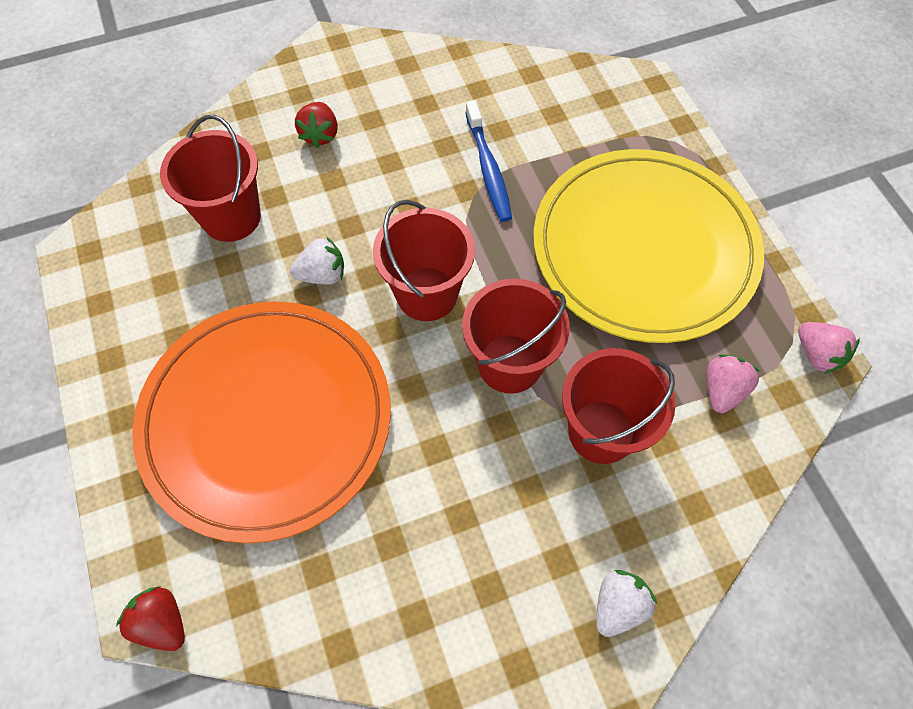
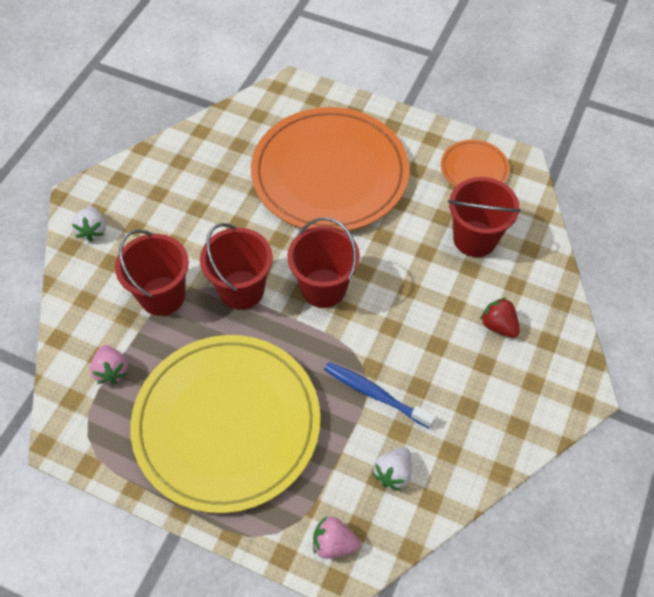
camera: 135 degrees right, 5 degrees down
red strawberry [116,586,185,651] -> none
white strawberry [290,236,344,285] -> white strawberry moved to [372,447,412,491]
pink strawberry [798,322,860,374] -> pink strawberry moved to [313,516,360,559]
none -> orange plate [441,140,510,187]

